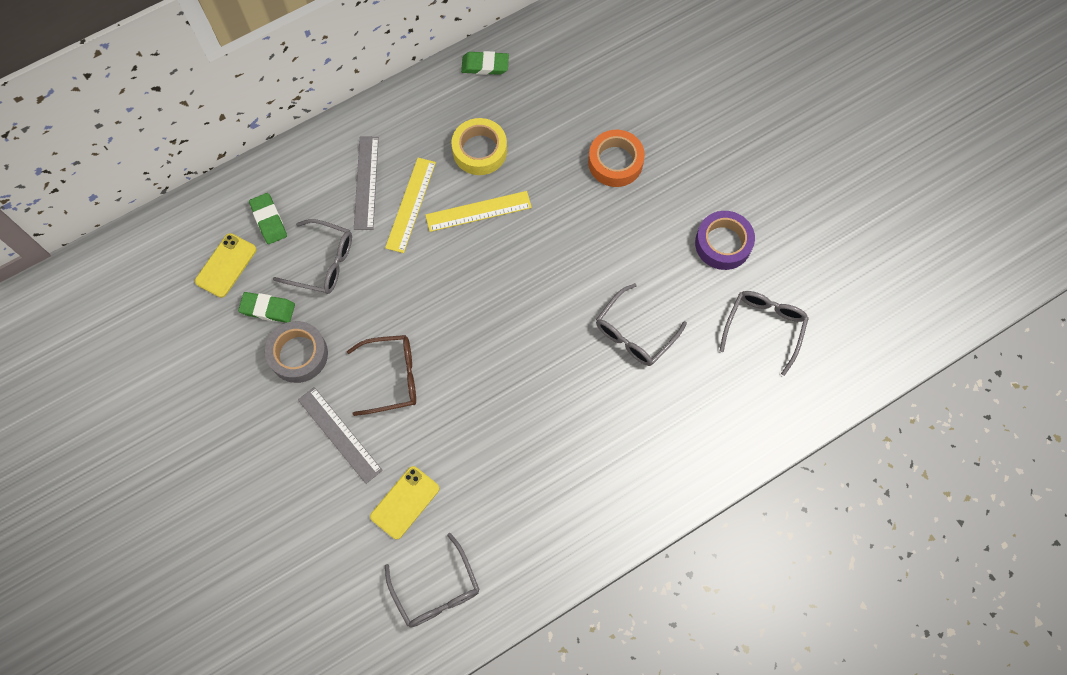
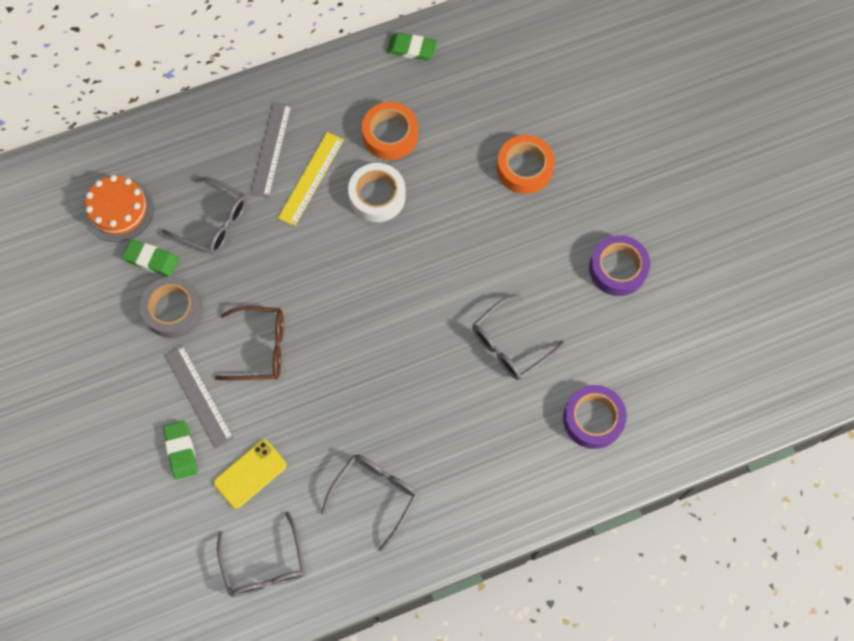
camera: 10 degrees right, 0 degrees up
yellow phone [195,233,256,298] -> orange cake [84,175,154,242]
green eraser [249,193,287,244] -> green eraser moved to [163,421,198,479]
yellow ruler [425,191,532,232] -> white tape [348,163,406,222]
yellow tape [452,118,507,175] -> orange tape [362,102,418,160]
grey glasses [720,291,809,376] -> grey glasses moved to [321,454,418,552]
none -> purple tape [563,385,627,449]

